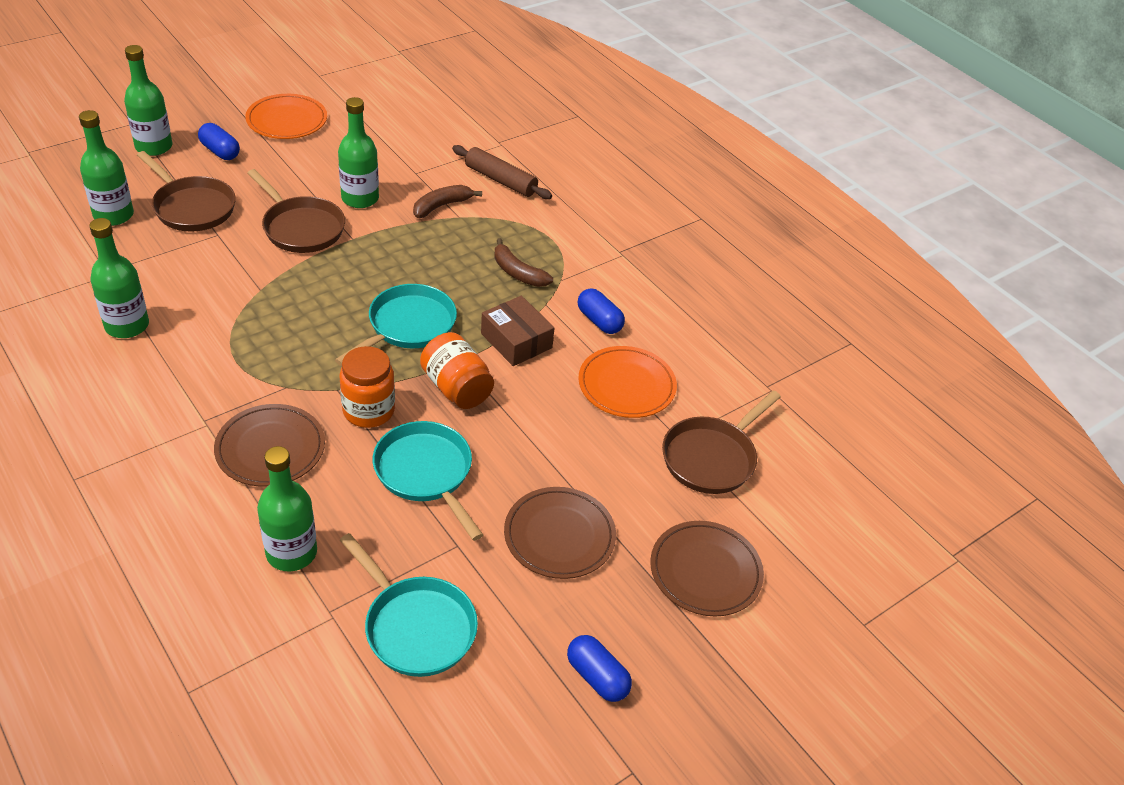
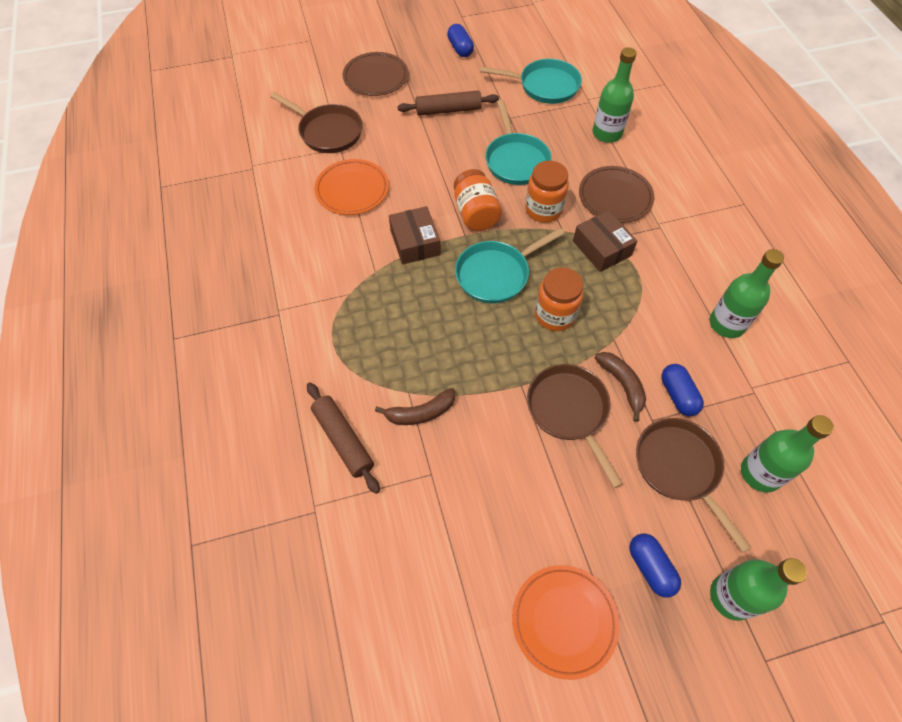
camera: 155 degrees left, 15 degrees up
green bottle [338,97,379,208] -> none
turquoise pan [340,533,478,677] -> turquoise pan turned 120 degrees clockwise [480,59,582,104]
brown banana [494,238,553,287] -> brown banana moved to [594,352,646,422]
brown plate [504,487,616,579] -> brown rolling pin [397,91,499,116]
blue capsule [578,288,625,334] -> blue capsule moved to [661,364,704,416]
brown pan [662,390,781,494] -> brown pan turned 60 degrees clockwise [270,92,363,153]
none -> orange jar [535,267,584,331]
none -> brown box [573,210,637,272]

